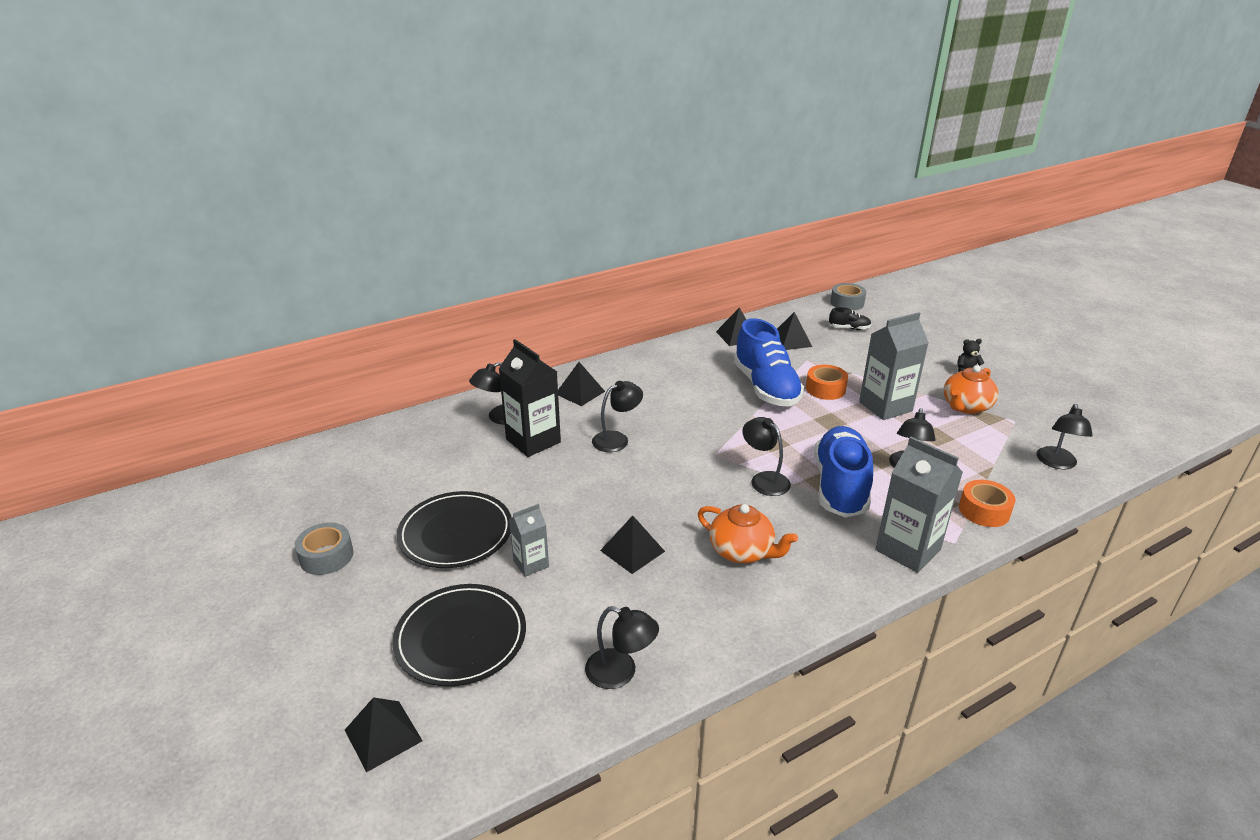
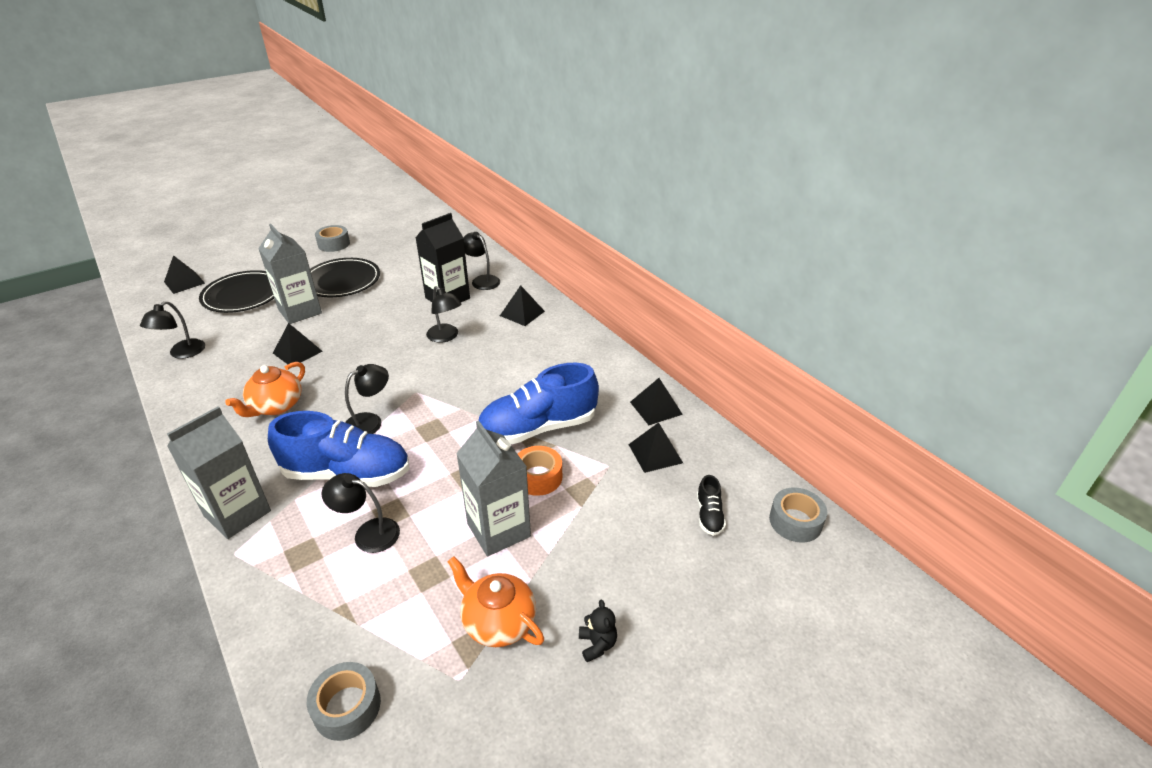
camera: 85 degrees right, 5 degrees up
grey carton [509,504,549,577] -> grey carton [258,224,322,324], size x1.80
orange tape [959,480,1015,527] -> none
black lamp [1036,404,1093,469] -> grey tape [307,662,381,741]

